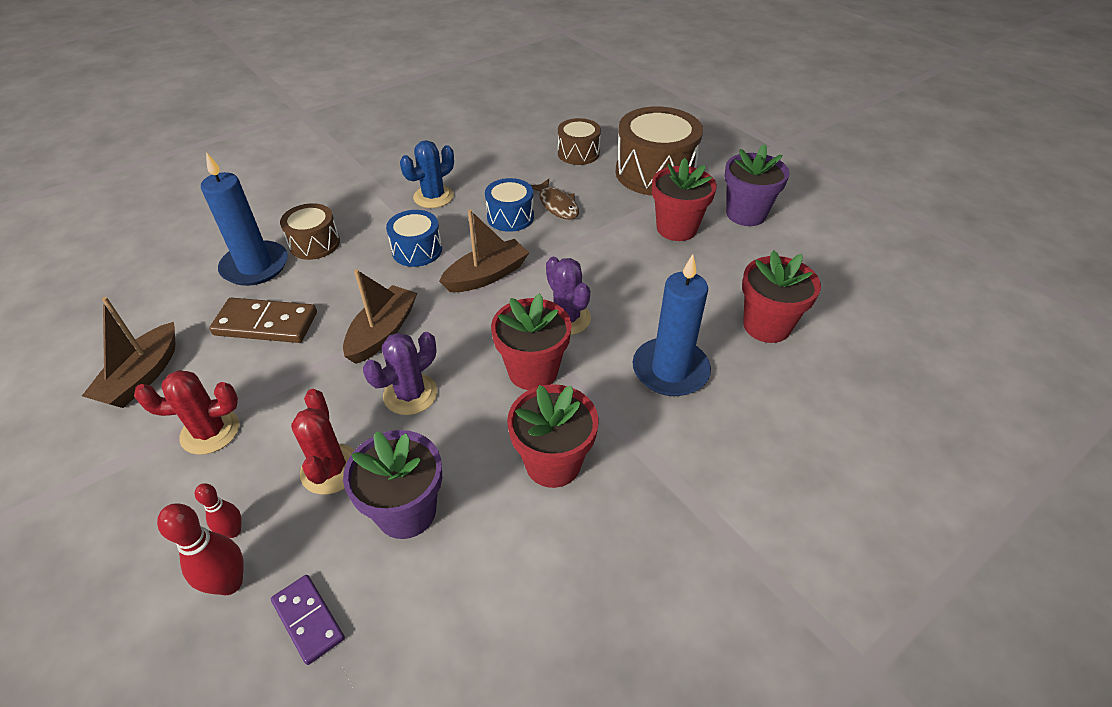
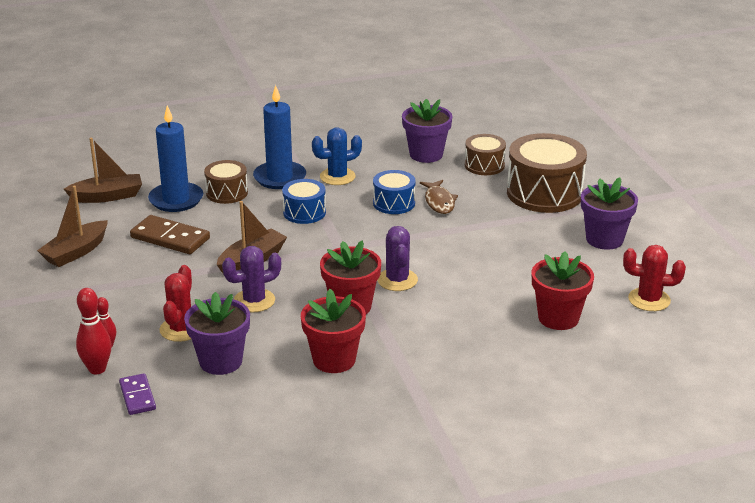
camera: 20 degrees right, 15 degrees down
red cactus [134,370,239,455] -> red cactus moved to [623,245,686,311]
brown boat [439,209,529,292] -> brown boat moved to [64,138,142,203]
blue candle [633,254,711,396] -> blue candle moved to [253,85,306,189]
red flower pot [652,158,717,241] -> none
none -> purple flower pot [402,99,452,163]

